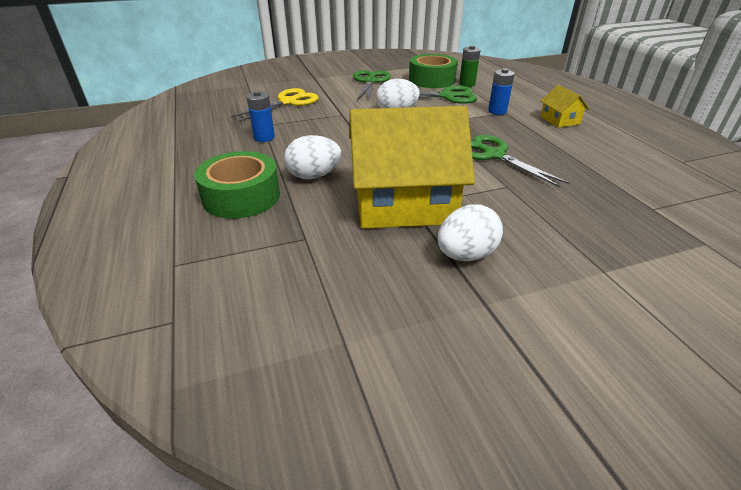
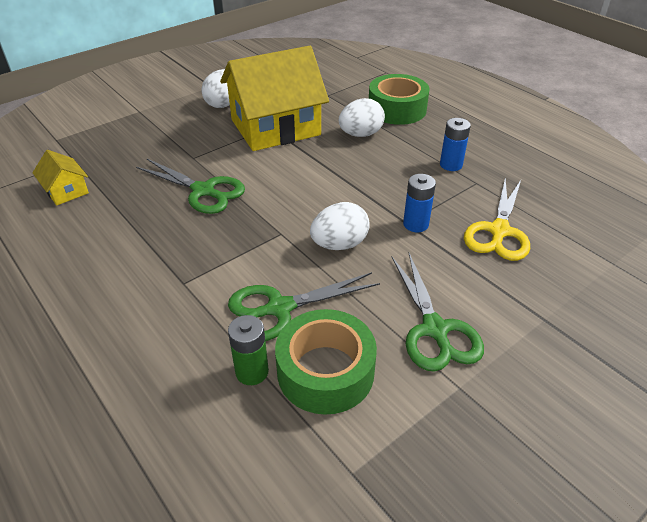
camera: 160 degrees right, 5 degrees up
blue battery [488,68,515,115] -> blue battery moved to [403,174,436,232]
yellow house [540,85,589,128] -> yellow house moved to [32,150,89,206]

